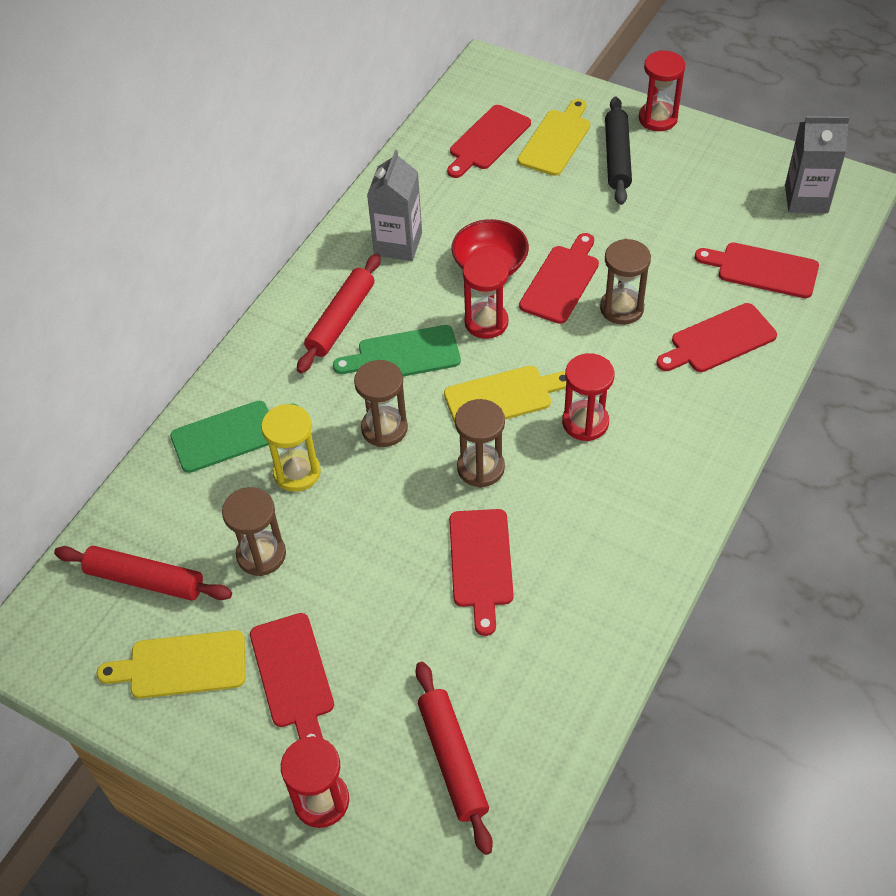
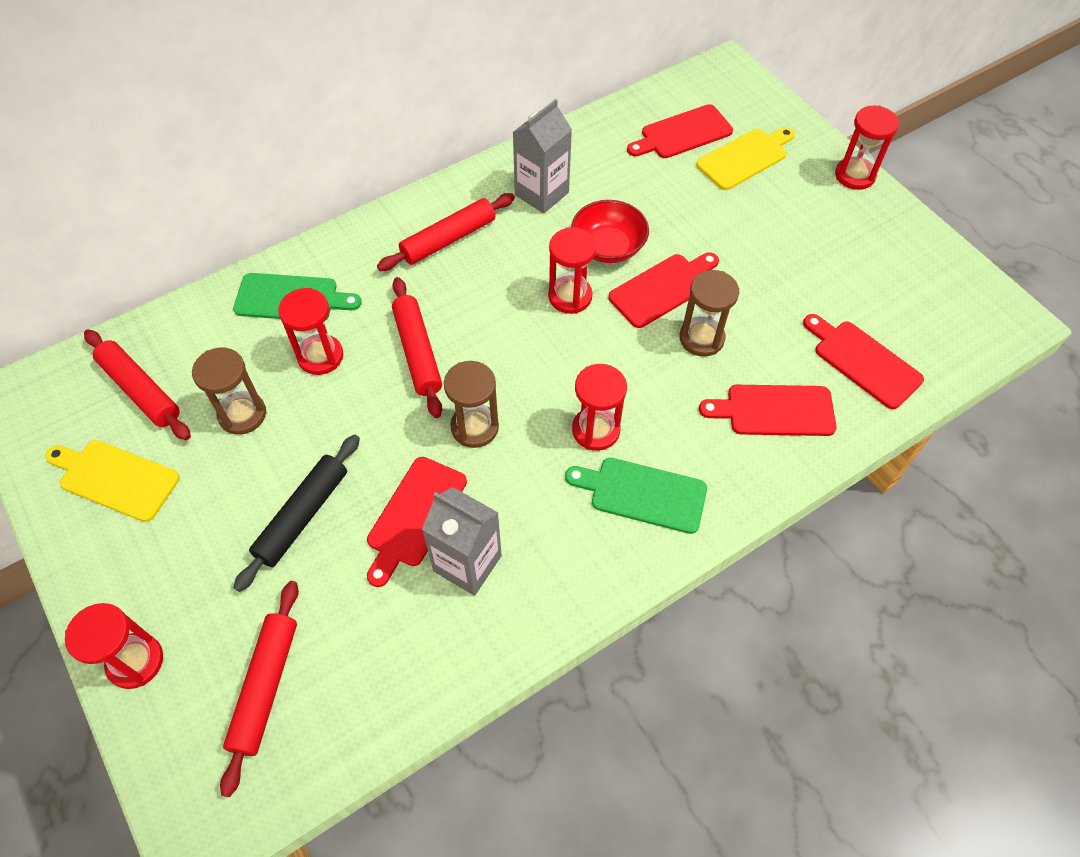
camera: 25 degrees right, 5 degrees up
red cutting board [250,613,334,739] -> none
yellow hourglass [261,404,321,492] -> red hourglass [278,288,343,375]
green cutting board [333,325,461,377] -> green cutting board moved to [565,458,707,534]
brown hourglass [354,360,408,447] -> red rolling pin [392,277,442,418]
yellow cutting board [444,366,566,423] -> none
black rolling pin [605,97,632,205] -> black rolling pin moved to [233,435,360,592]
grey carton [785,116,850,213] -> grey carton moved to [422,487,502,596]

